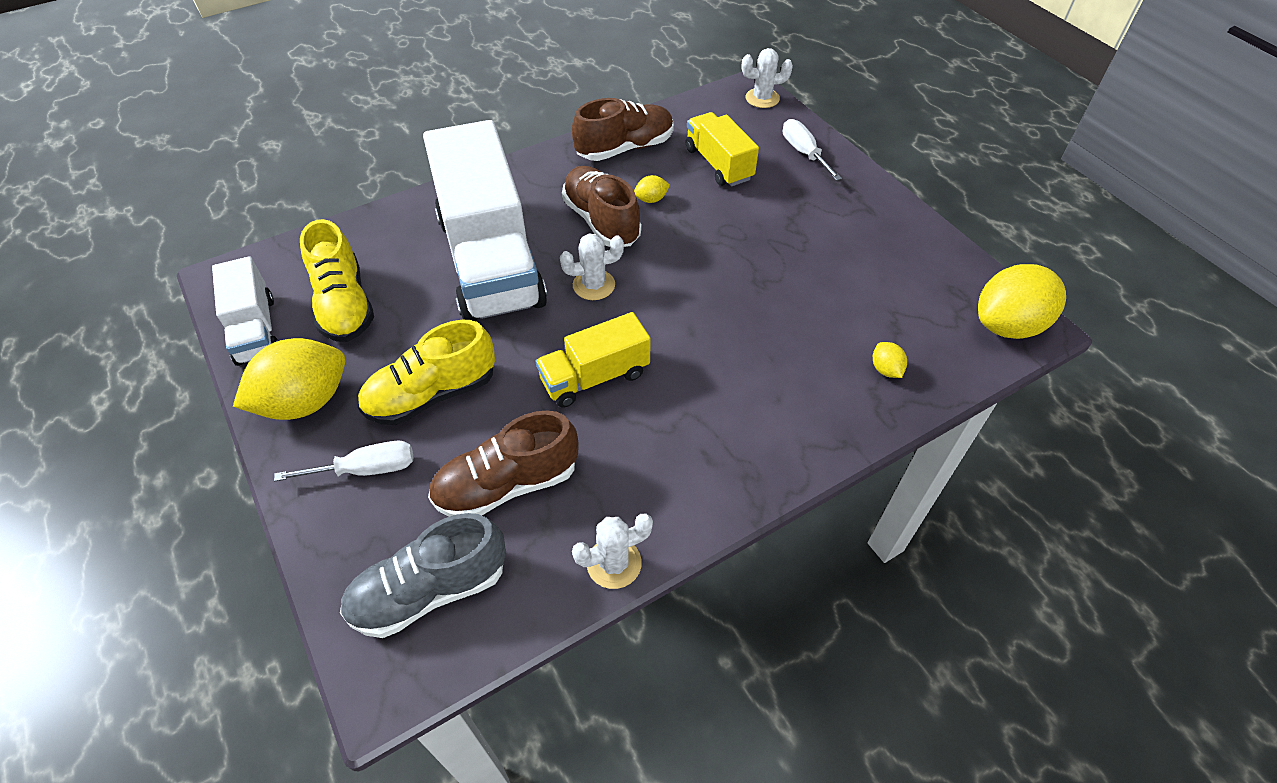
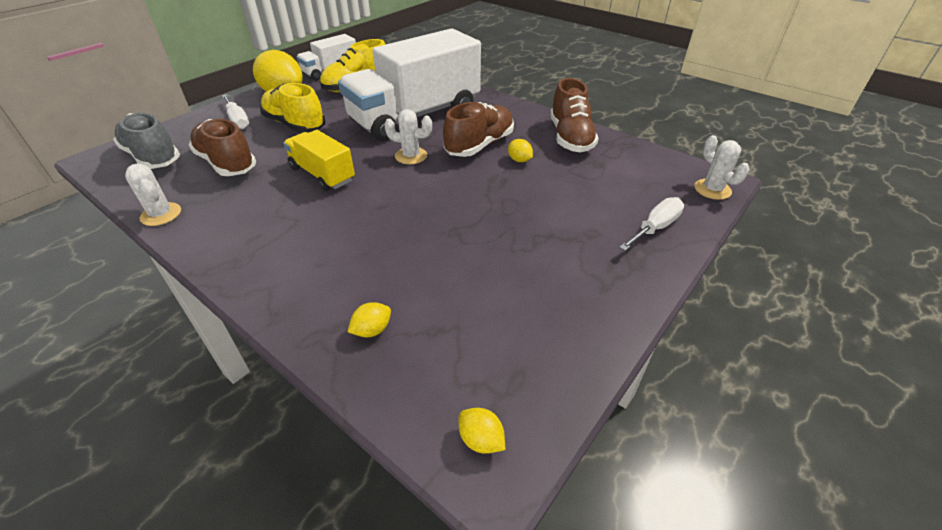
camera: 70 degrees right, 10 degrees down
white cactus [560,233,624,300] -> white cactus turned 45 degrees counterclockwise [384,109,432,164]
brown shoe [572,98,674,161] -> brown shoe turned 45 degrees clockwise [550,78,599,152]
yellow truck [686,112,759,186] -> none
yellow lemon [978,264,1066,339] -> yellow lemon [459,408,505,454], size x0.43

